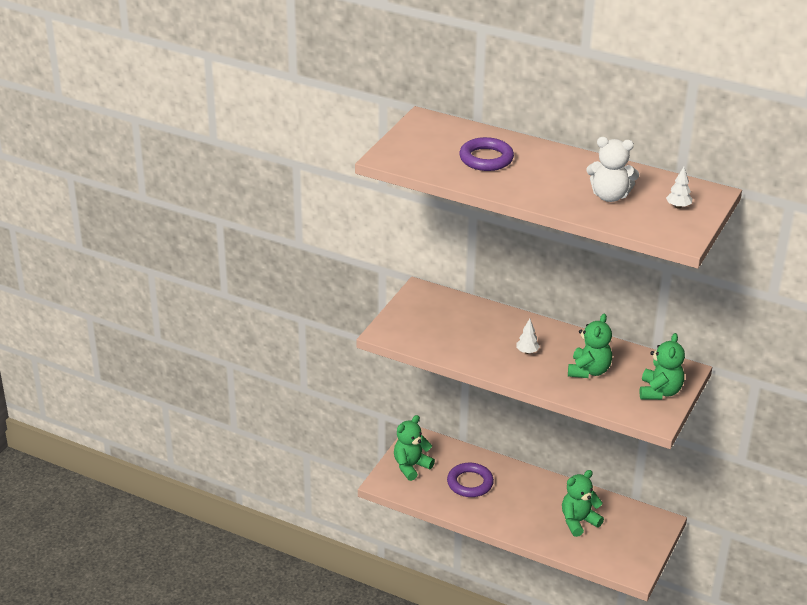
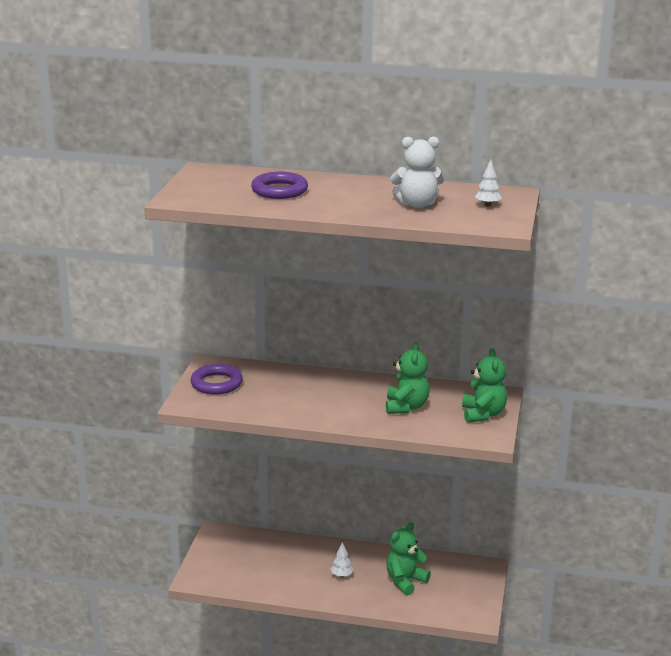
camera: 15 degrees left, 10 degrees down
green teddy bear [394,415,435,481] -> none
purple ring [447,462,494,497] -> purple ring moved to [190,364,243,395]
white tree [516,319,540,354] -> white tree moved to [330,542,353,577]

